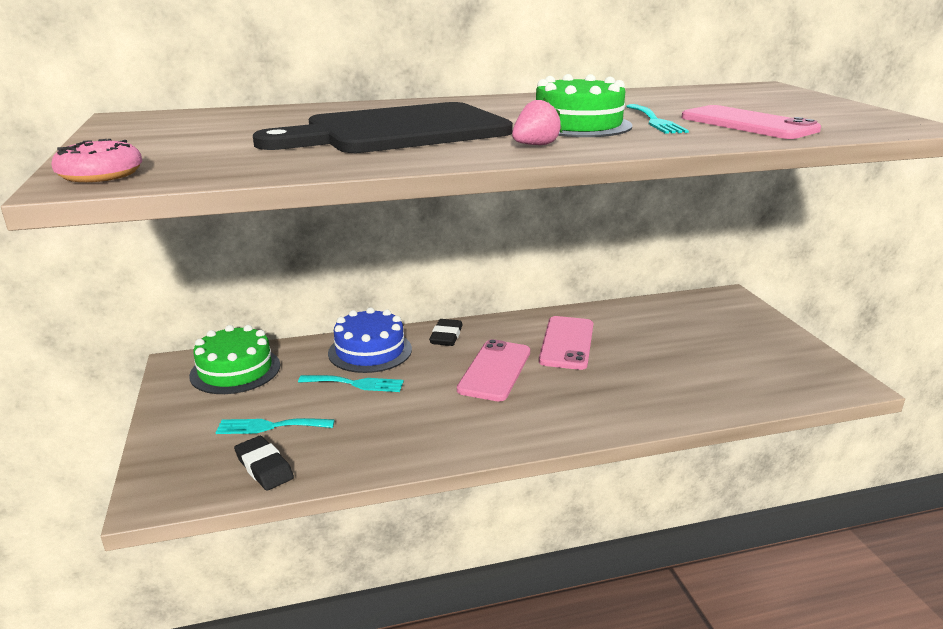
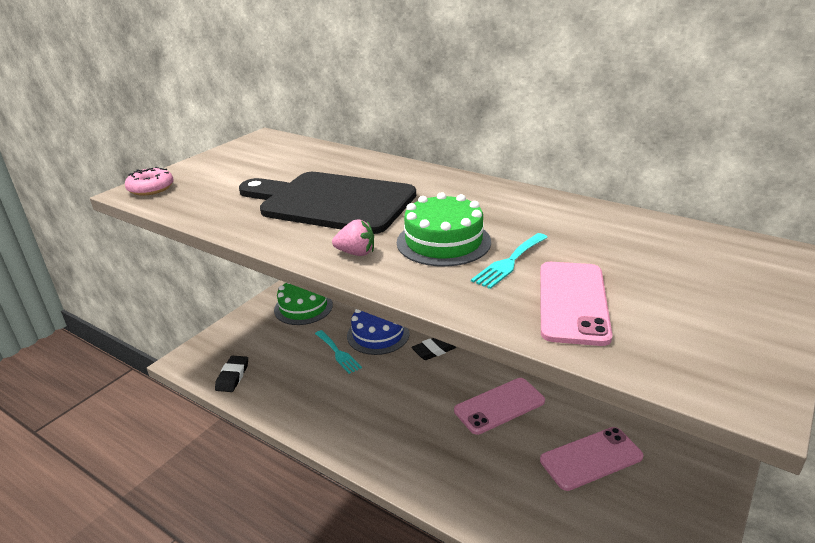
camera: 50 degrees right, 5 degrees up
turquoise fork [216,418,334,434] -> none
pink phone [457,339,530,402] -> pink phone moved to [540,427,644,491]

